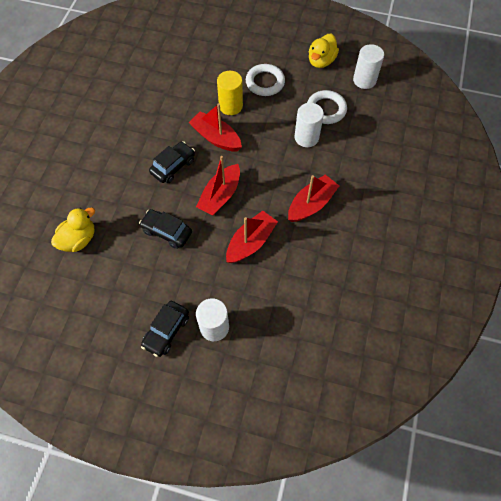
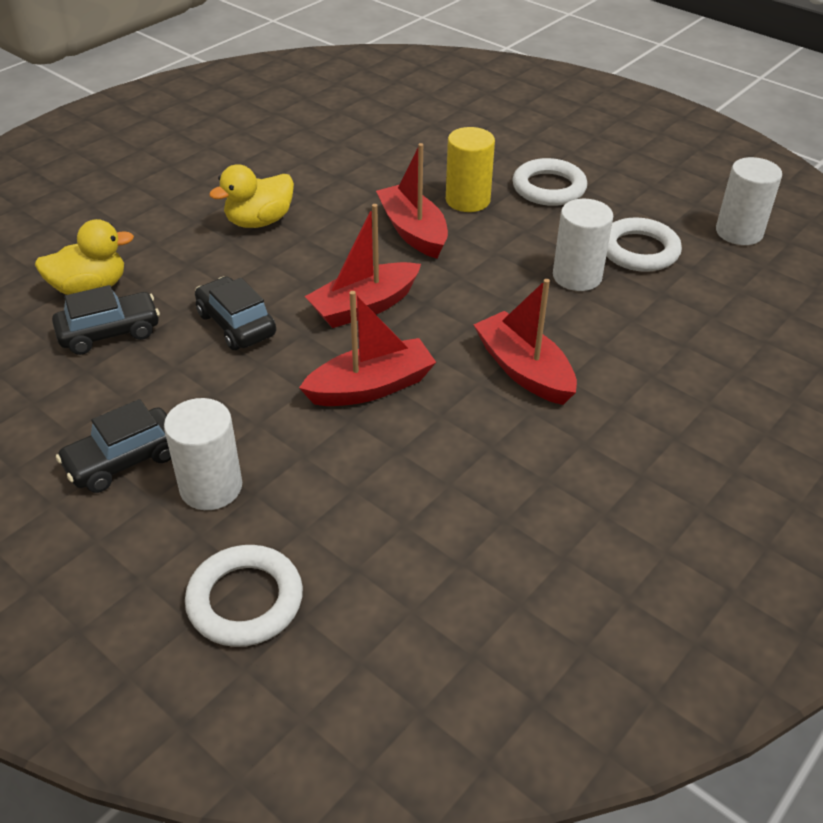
camera: 25 degrees right, 20 degrees down
black car [149,141,195,183] -> black car moved to [52,285,160,355]
red boat [288,174,339,222] -> red boat turned 105 degrees counterclockwise [473,279,577,405]
yellow duck [309,34,339,68] -> yellow duck moved to [209,164,294,228]
none -> white ring [185,545,303,647]

